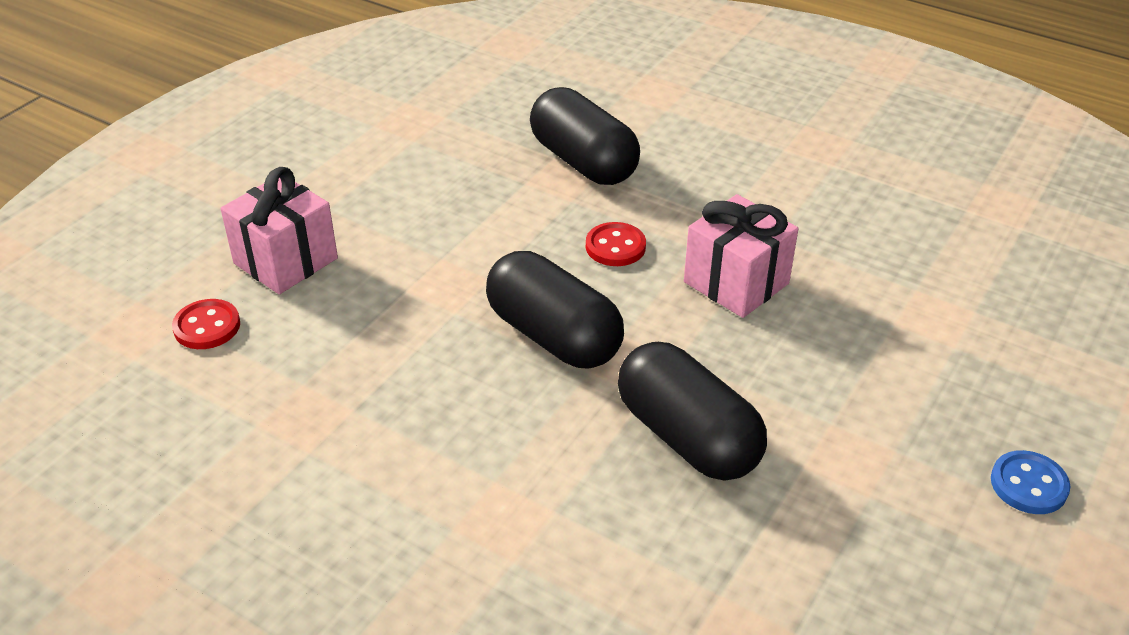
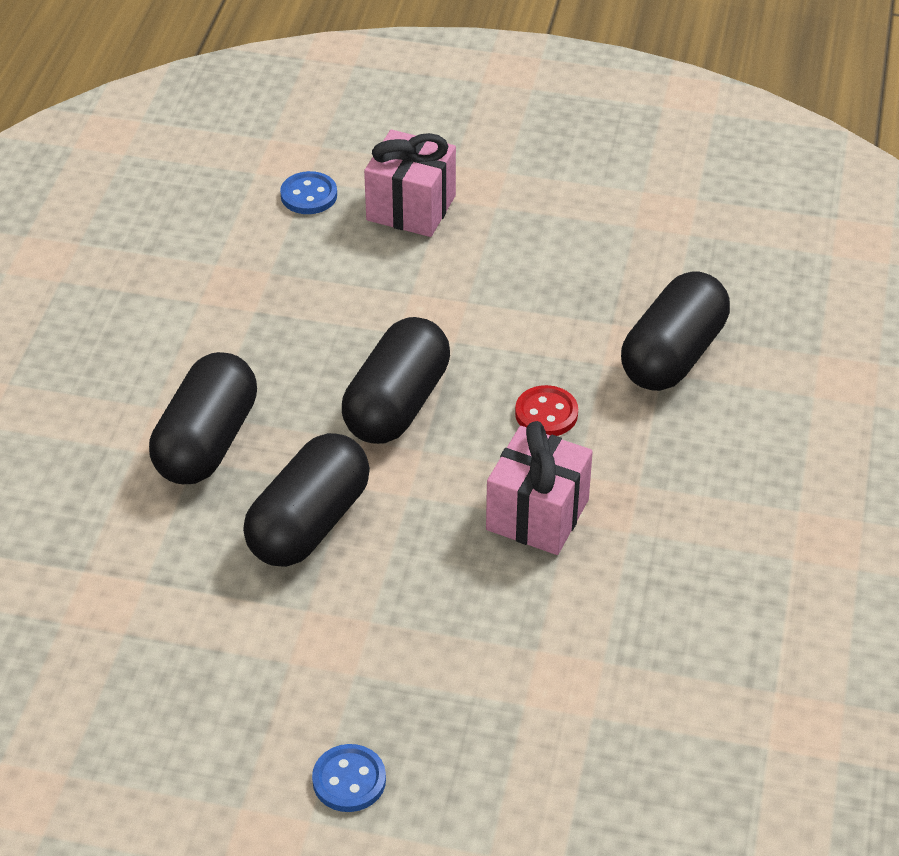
camera: 70 degrees right, 5 degrees up
red button [172,299,240,349] -> blue button [280,171,337,214]
none -> black capsule [149,352,257,484]

